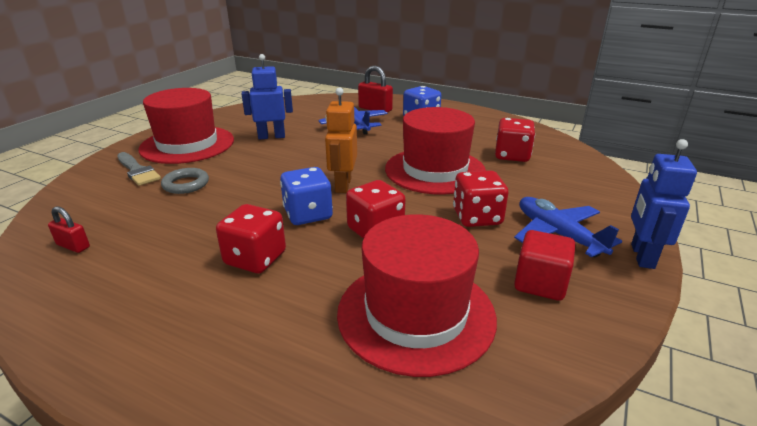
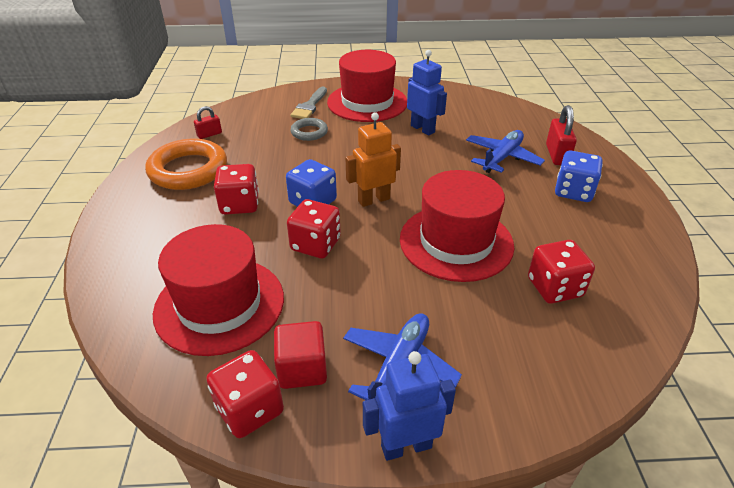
camera: 60 degrees right, 10 degrees up
red padlock [48,206,90,253] -> red padlock turned 60 degrees clockwise [194,106,222,139]
red dice [453,170,508,227] -> red dice moved to [206,350,284,438]
none -> orange ring [145,139,227,190]

